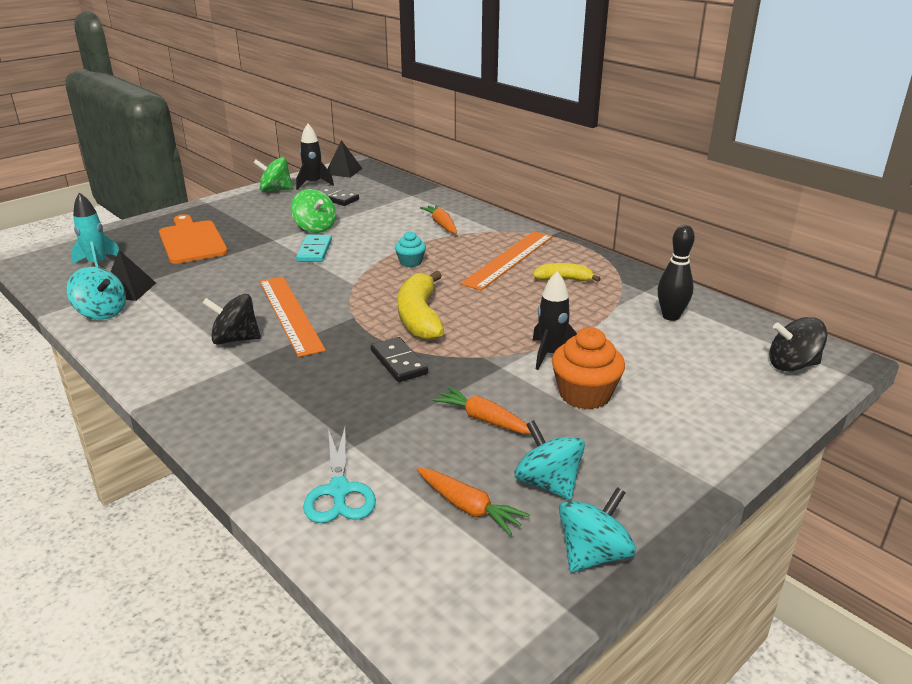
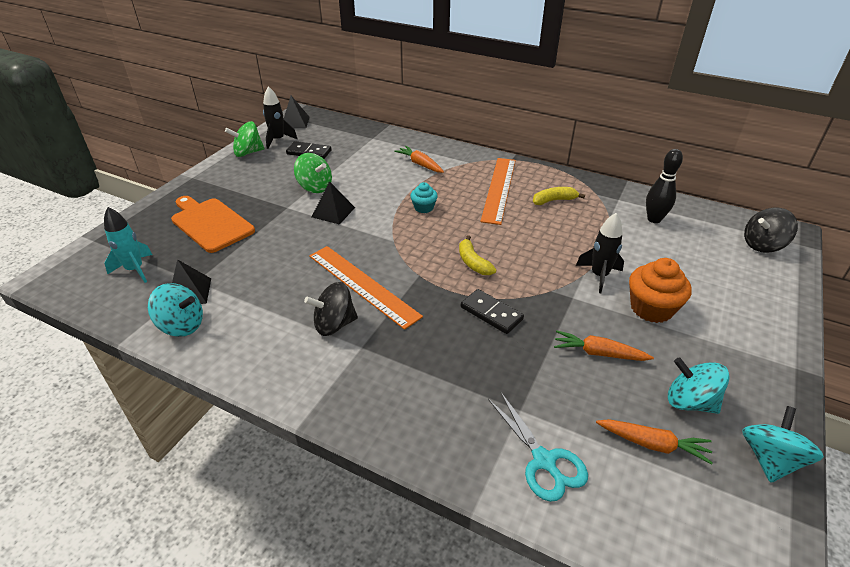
camera: 20 degrees left, 10 degrees up
turquoise domino [296,234,332,262] -> black pyramid [312,181,355,225]
yellow banana [398,270,444,340] -> yellow banana [459,235,496,275], size x0.57

